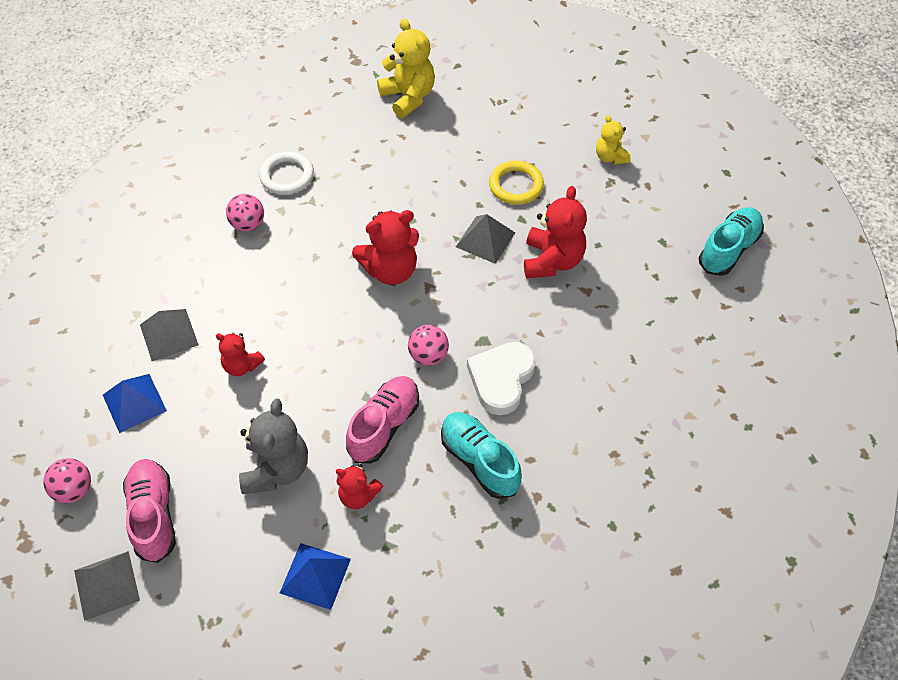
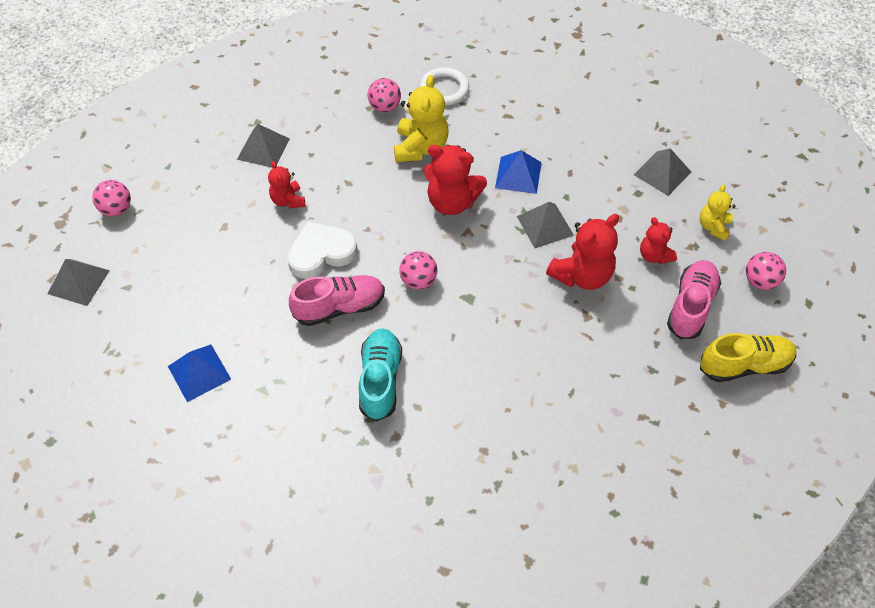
camera: 40 degrees right, 0 degrees up
blue pyramid [103,374,167,433] -> blue pyramid moved to [495,150,542,194]
pink shoe [123,459,176,563] -> pink shoe moved to [667,260,721,339]
grey teddy bear [239,399,308,494] -> none
red teddy bear [336,464,383,509] -> red teddy bear moved to [640,217,677,264]
yellow teddy bear [377,18,435,118] -> yellow teddy bear moved to [394,75,448,162]
white heart [467,342,536,415] -> white heart moved to [287,221,358,279]
yellow ring [489,161,544,205] -> none
turquoise shoe [699,207,764,276] -> yellow shoe [700,333,796,382]
none -> grey pyramid [634,148,691,196]
none -> pink ball [746,252,786,290]

